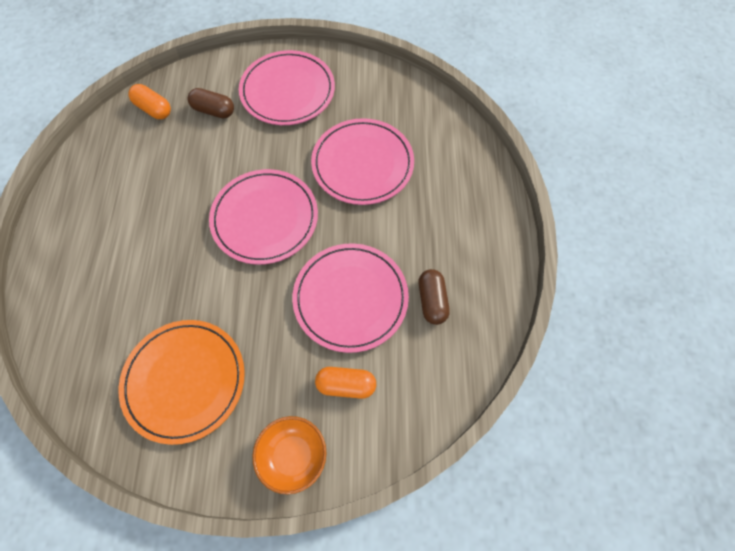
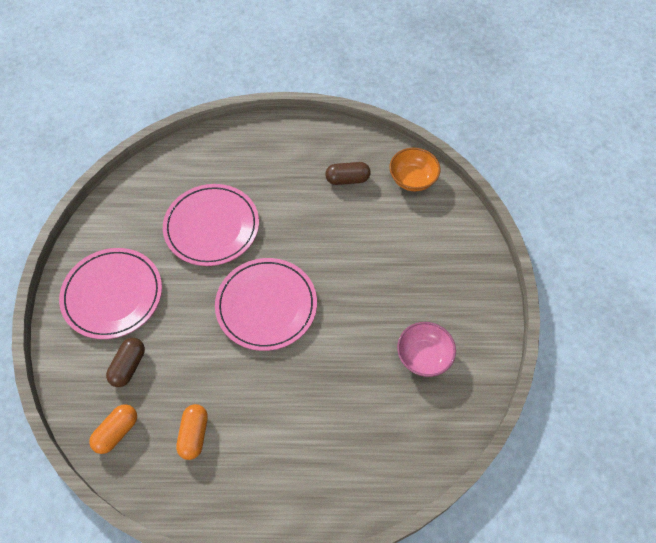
camera: 90 degrees left, 5 degrees down
orange plate [119,320,245,445] -> pink bowl [397,322,456,377]
orange bowl [252,416,327,494] -> orange bowl moved to [389,148,440,191]
pink plate [292,243,409,353] -> none
orange capsule [315,367,376,399] -> orange capsule moved to [176,404,208,460]

